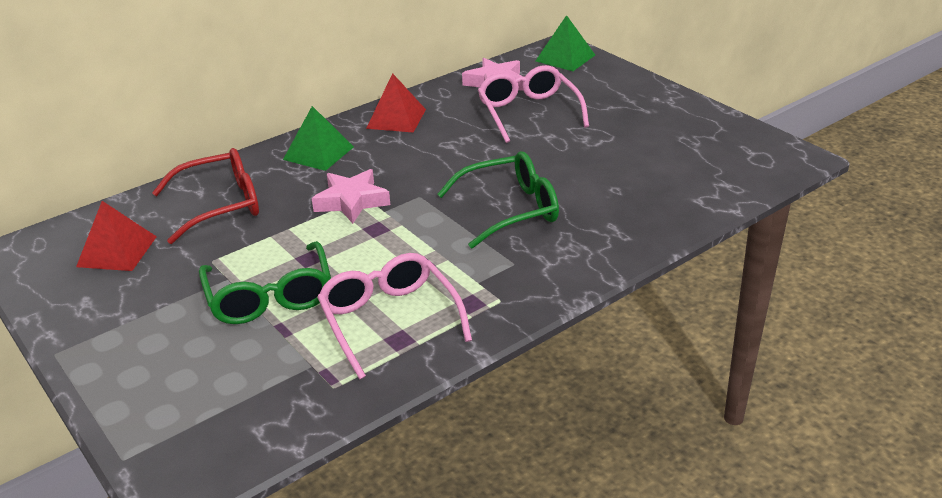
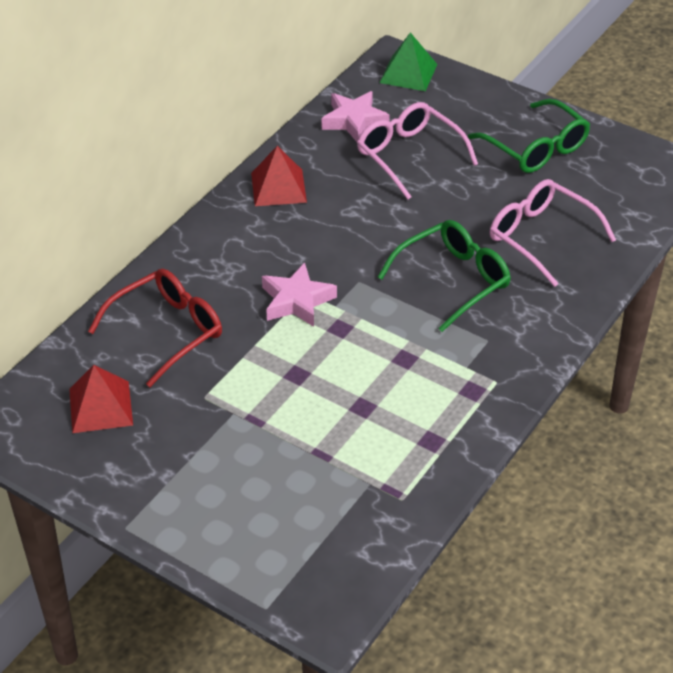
camera: 20 degrees left, 10 degrees up
green glasses [199,241,331,324] -> green glasses moved to [468,99,590,173]
green pyramid [283,106,354,171] -> none
pink glasses [317,253,472,380] -> pink glasses moved to [490,179,616,287]

